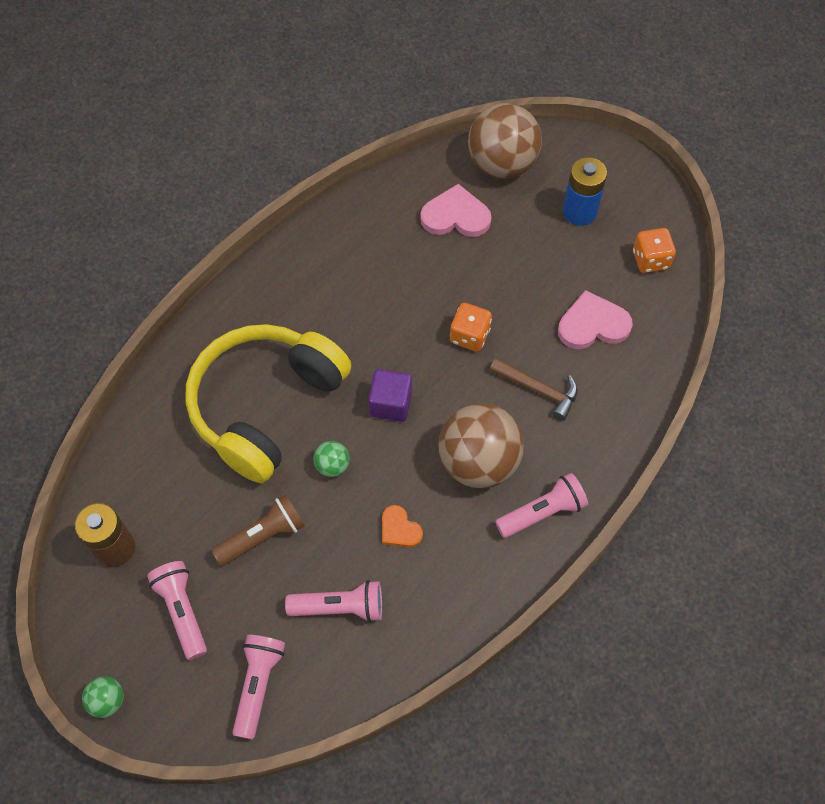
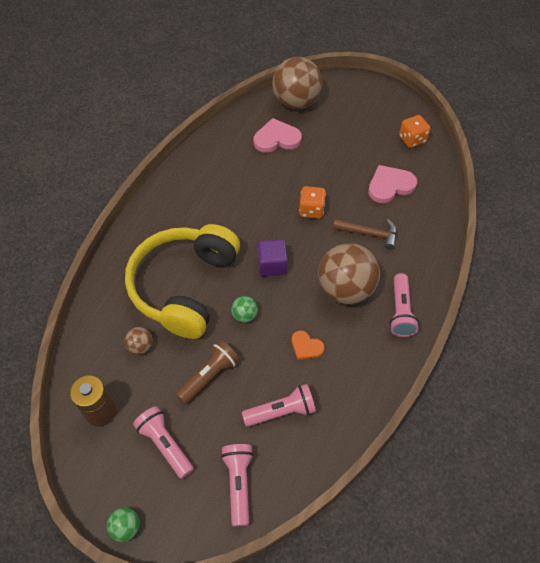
camera: 15 degrees left, 5 degrees down
pink flashlight [495,473,588,538] -> pink flashlight turned 135 degrees clockwise [389,273,419,337]
blue battery [563,157,607,226] -> none
none -> brown ball [125,327,153,354]

